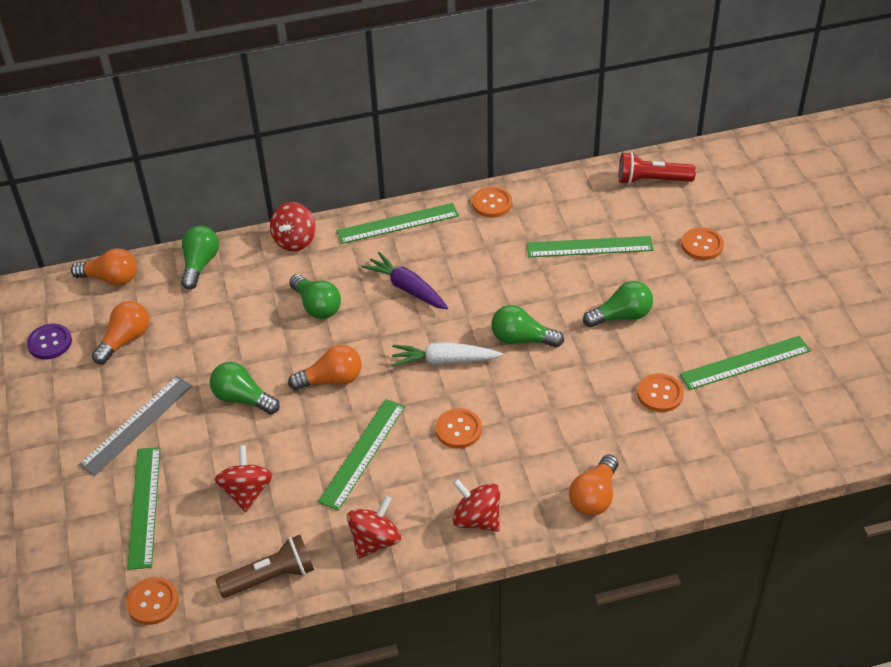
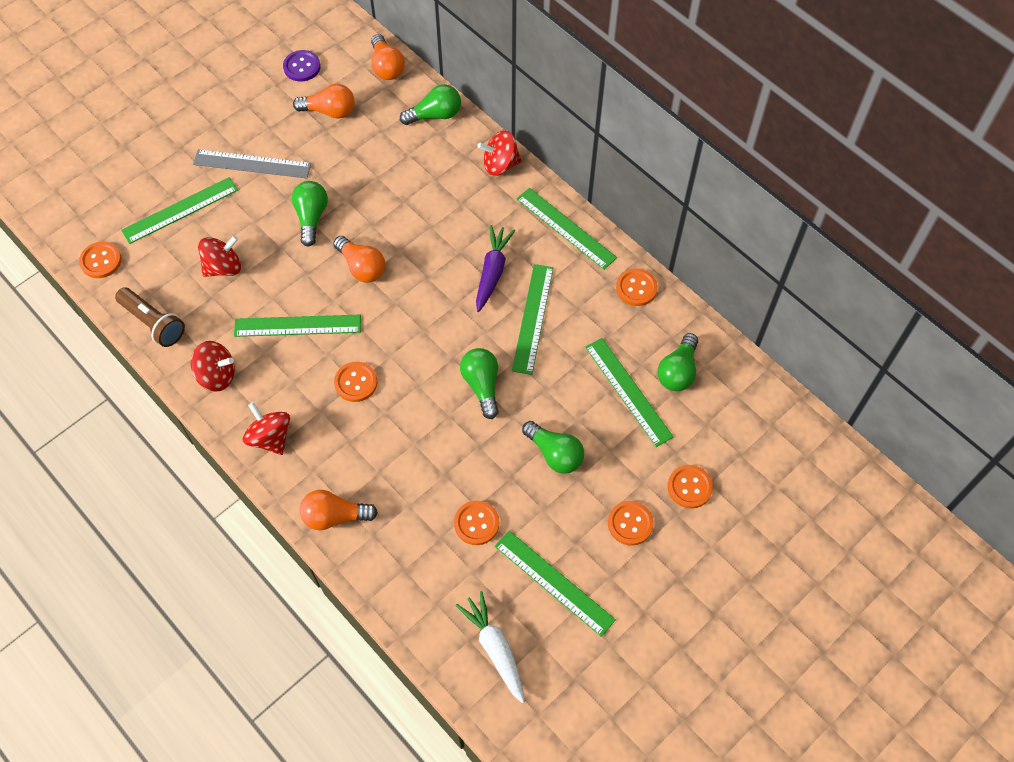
camera: 60 degrees right, 15 degrees up
green light bulb [289,274,341,319] -> green light bulb moved to [658,333,698,391]
white carrot [392,342,503,367] -> white carrot moved to [455,591,525,704]
red spinning top [453,479,500,532] -> red spinning top turned 45 degrees counterclockwise [243,402,290,455]
red flashlight [619,152,696,185] -> none
none -> green ruler [512,264,554,375]
none -> orange button [608,501,654,545]

